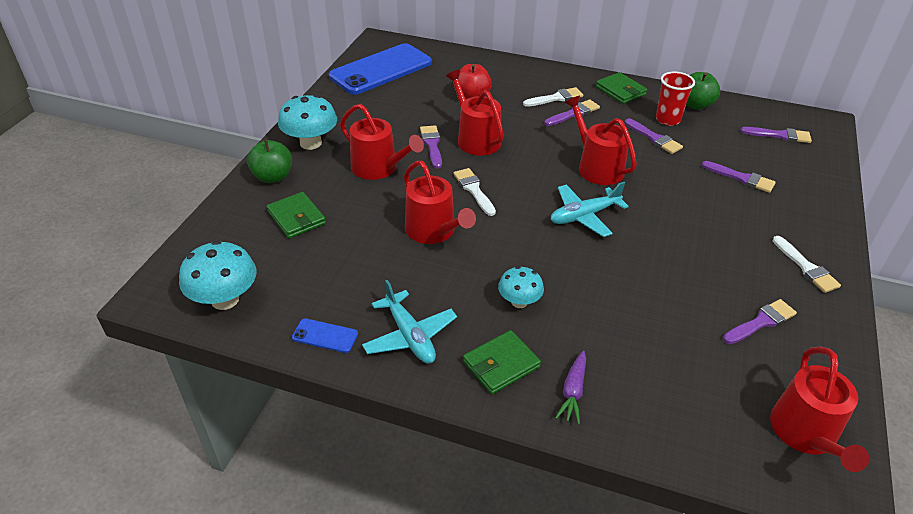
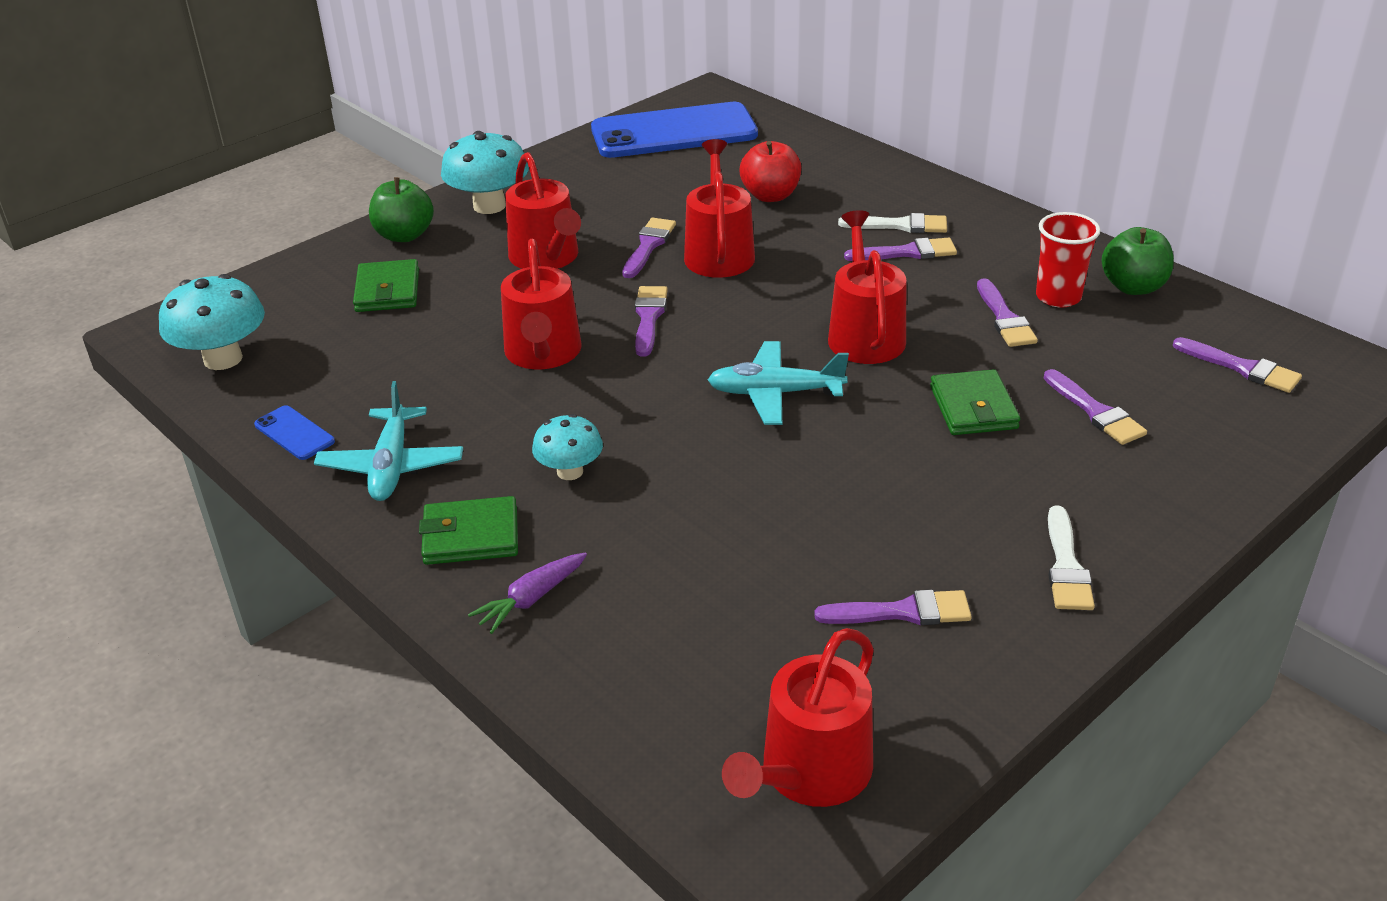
camera: 30 degrees right, 5 degrees down
white brush [453,168,496,216] -> purple brush [635,286,668,357]
green wallet [596,72,647,104] -> green wallet moved to [930,369,1020,435]

